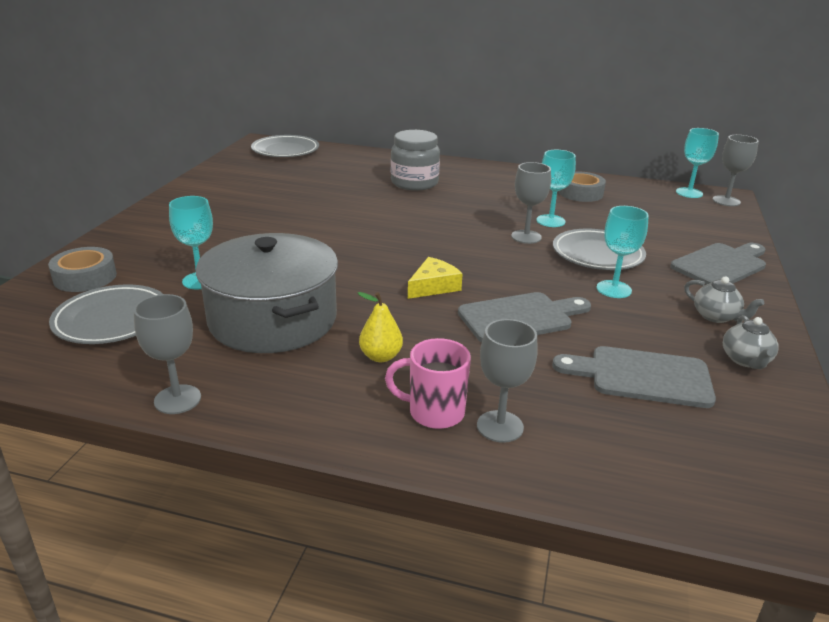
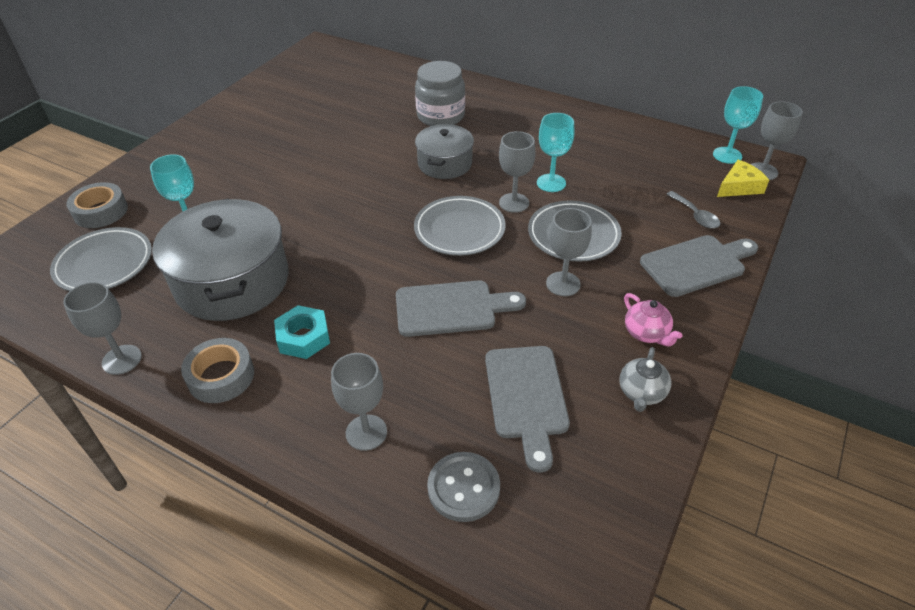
camera: 15 degrees right, 15 degrees up
grey plate [251,135,319,157] -> grey plate moved to [414,196,506,256]
yellow pear [358,292,403,362] -> turquoise nut [274,305,330,359]
pink mug [385,338,471,429] -> none
yellow cheese [408,257,463,299] -> yellow cheese moved to [717,160,769,197]
grey cutting board [552,346,716,408] -> grey cutting board turned 120 degrees counterclockwise [485,346,570,473]
grey tape [559,171,606,202] -> grey tape moved to [181,338,254,403]
turquoise goblet [596,206,649,298] -> grey goblet [546,208,592,296]
grey teapot [684,276,764,323] -> pink teapot [624,293,682,346]
none -> grey pot [415,124,474,179]
none -> grey button [427,452,500,522]
none -> grey spoon [666,191,720,229]

